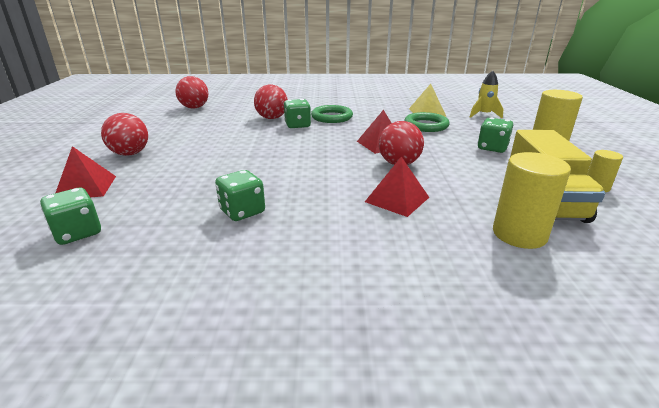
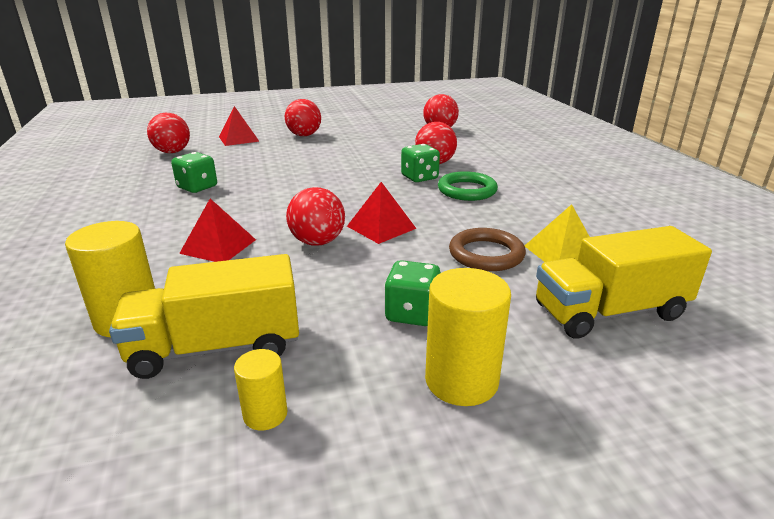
camera: 75 degrees right, 0 degrees up
green dice [40,188,101,245] -> red ball [147,113,190,153]
green ring [404,112,449,132] -> brown ring [449,228,526,271]
yellow rocket [470,71,503,119] -> yellow truck [536,226,712,339]

